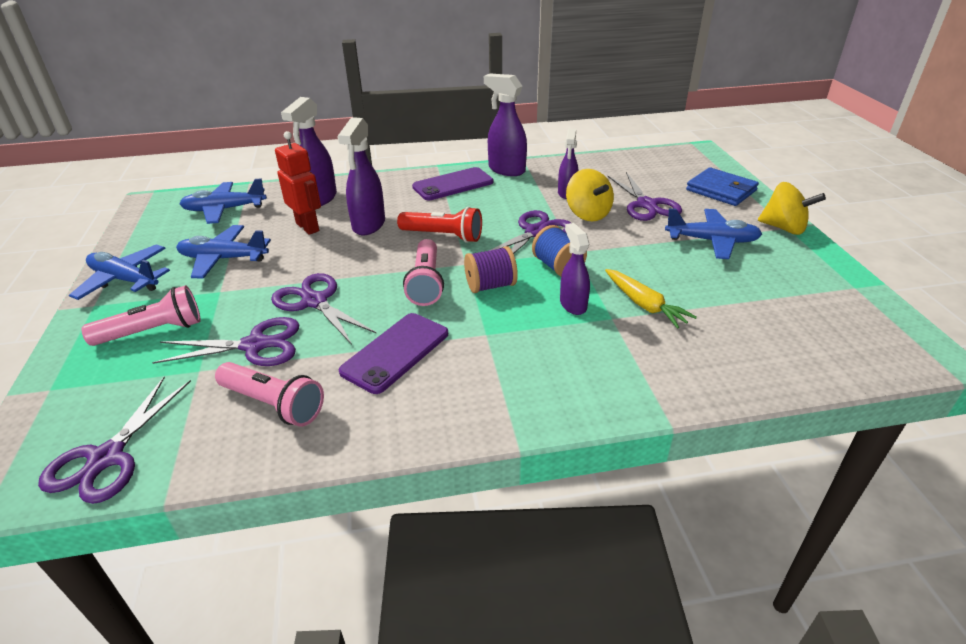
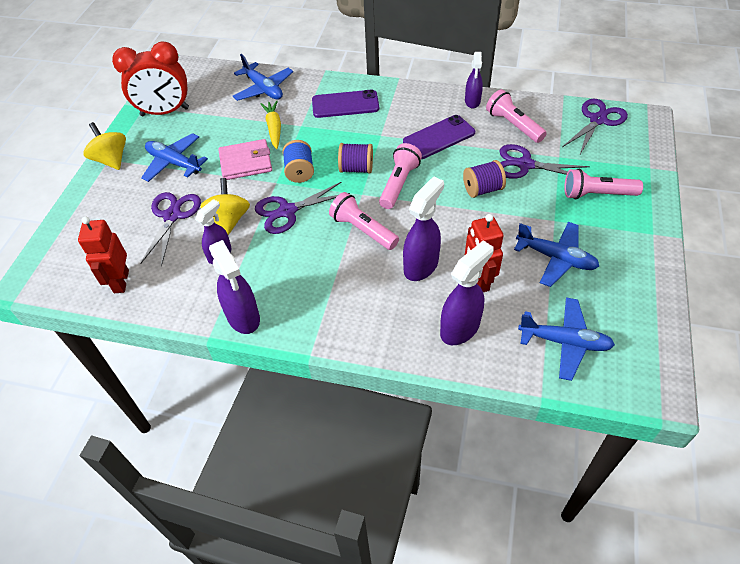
camera: 155 degrees left, 15 degrees up
blue plane [69,244,170,300] -> blue plane moved to [233,54,293,101]
purple scissors [271,273,376,345] -> purple spool [463,160,506,198]
red flashlight [397,207,482,243] -> pink flashlight [329,192,399,250]
purple phone [412,167,493,200] -> purple phone moved to [312,89,379,118]
purple spray bottle [560,223,590,315] -> purple spray bottle moved to [465,52,483,109]
blue wallet [686,167,759,206] -> none
none -> red robot [78,217,129,293]
none -> red clock [112,42,189,116]
none -> pink wallet [218,139,272,180]

